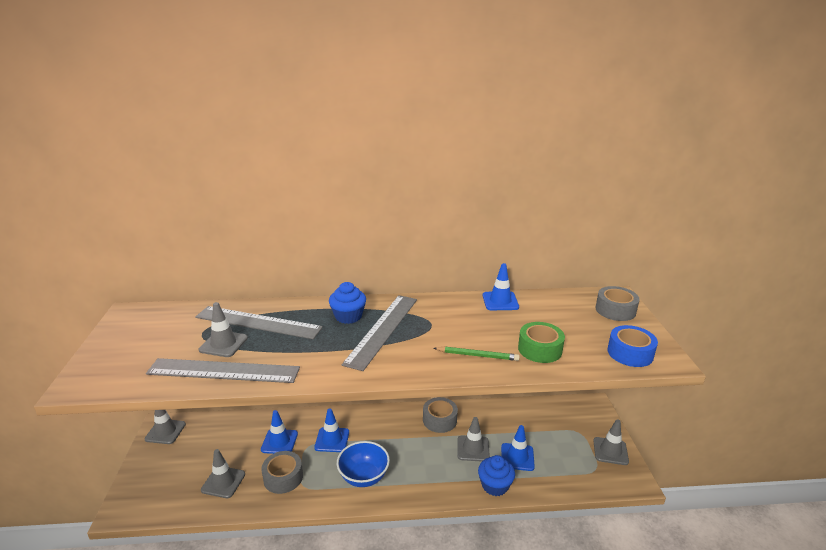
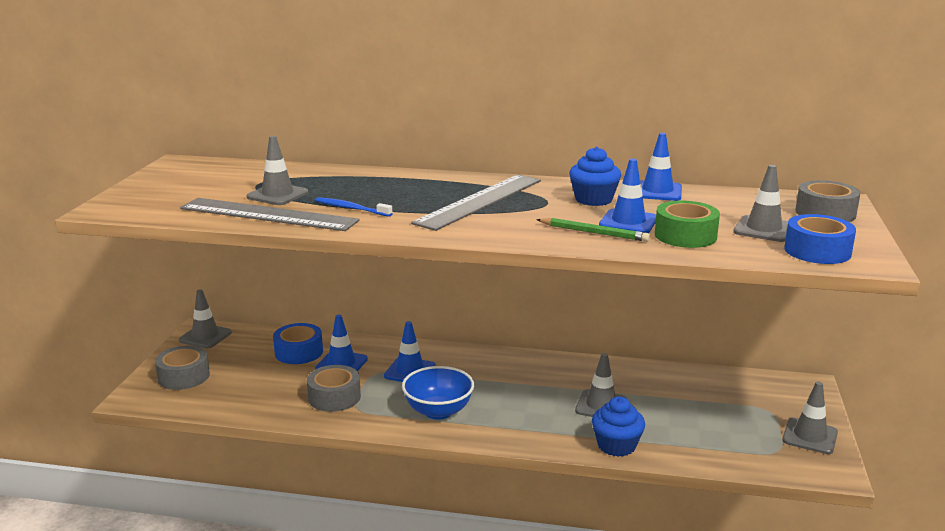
camera: 15 degrees right, 5 degrees down
grey ruler [195,306,323,339] -> none
grey traffic cone [201,449,245,498] -> grey traffic cone moved to [733,165,788,242]
blue cupcake [329,282,366,324] -> blue cupcake moved to [569,147,621,206]
grey tape [423,397,458,433] -> grey tape moved to [155,346,210,390]
blue traffic cone [501,425,535,471] -> blue traffic cone moved to [599,159,656,233]
none -> blue tape [273,323,323,364]
none -> blue toothbrush [315,197,393,217]

